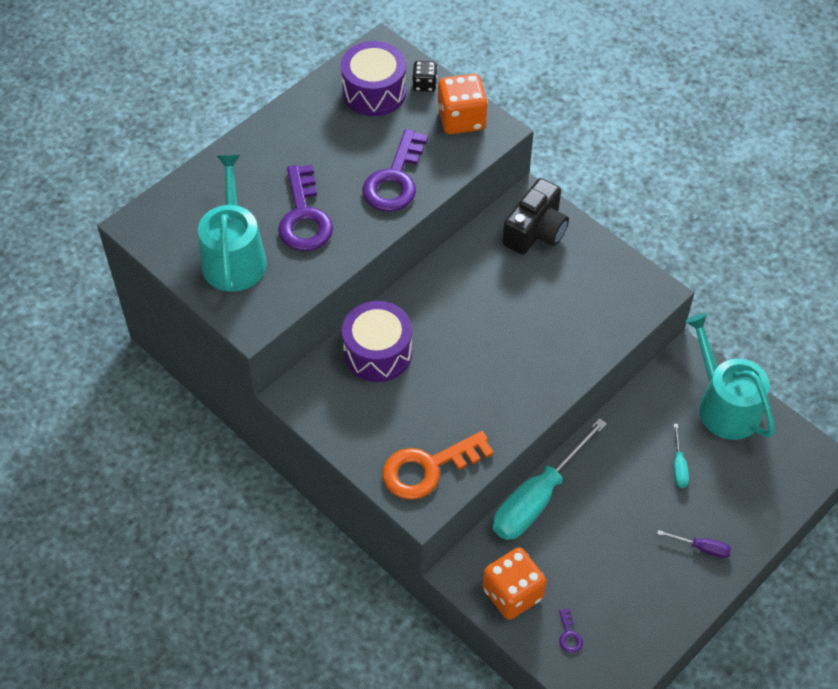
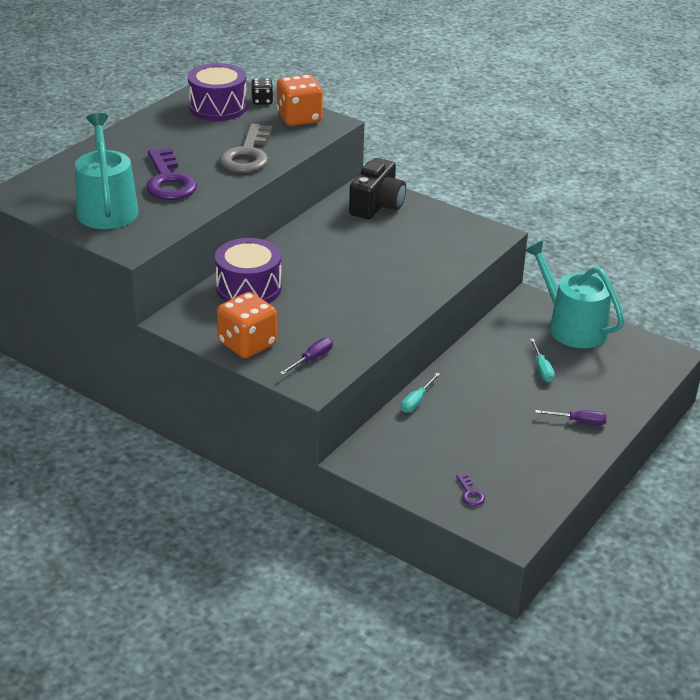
camera: 10 degrees left, 20 degrees down
purple key [362,129,428,212] -> grey key [219,123,272,173]
orange key [382,431,494,500] -> purple screwdriver [280,337,333,375]
orange dice [483,547,547,620] -> orange dice moved to [217,292,277,358]
turquoise screwdriver [493,418,607,540] -> turquoise screwdriver [401,373,440,413], size x0.43

